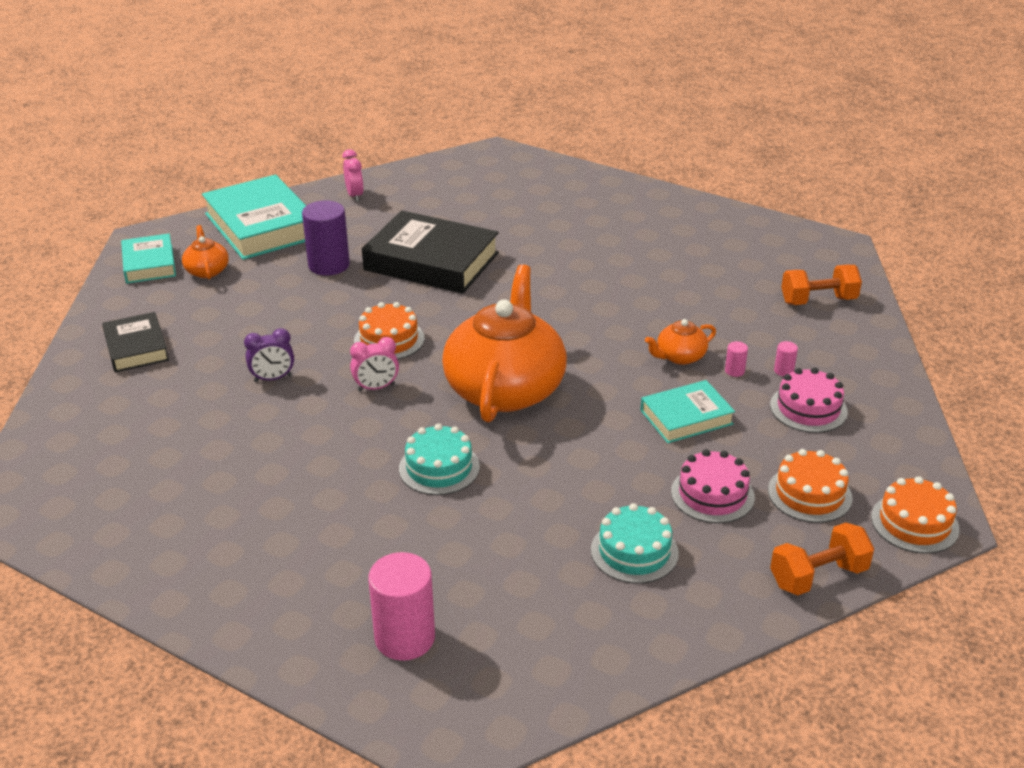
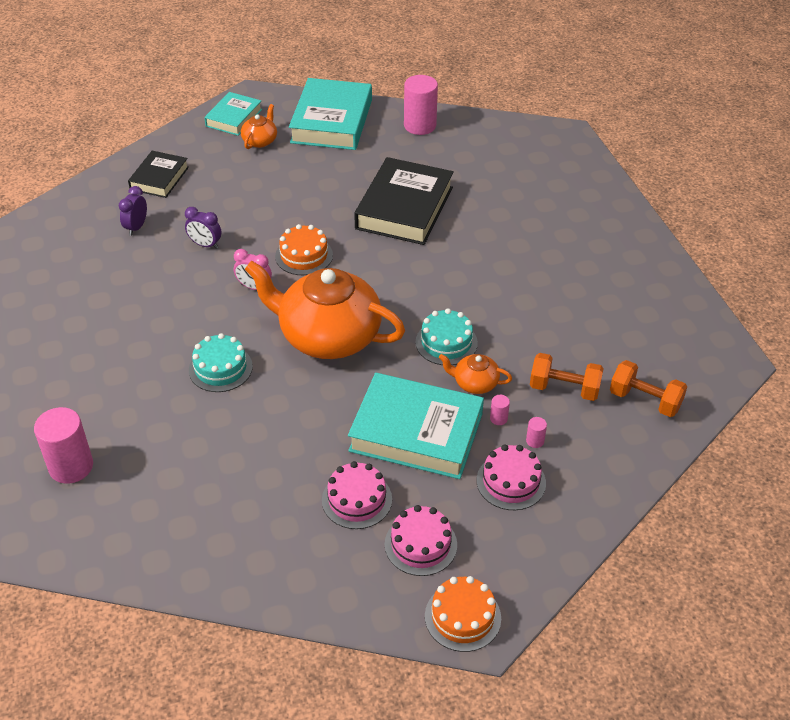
camera: 40 degrees right, 10 degrees up
purple cylinder [302,200,350,276] -> none
pink clock [342,149,364,202] -> pink cylinder [404,75,438,135]
black book [362,210,499,294] -> black book turned 45 degrees clockwise [354,157,454,245]
orange teapot [442,264,567,422] -> orange teapot turned 120 degrees counterclockwise [245,261,405,359]
turquoise cake [591,503,679,584] -> turquoise cake moved to [415,308,478,365]
turquoise book [641,380,735,443] -> turquoise book [348,373,484,479], size x1.76
orange cake [768,449,853,523] -> pink cake [385,505,457,576]
orange dumbbell [770,522,874,596] -> orange dumbbell moved to [530,353,604,401]
none -> purple clock [119,186,147,236]

